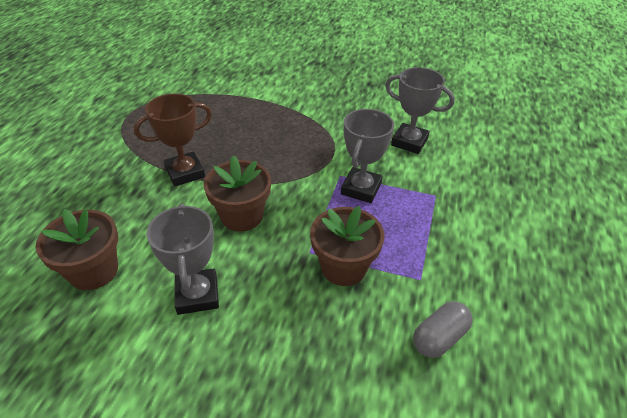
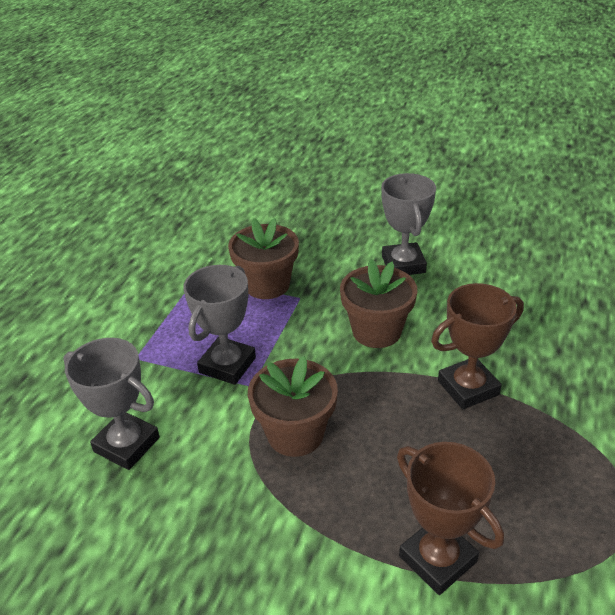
camera: 175 degrees left, 5 degrees down
brown flower pot [35,209,118,290] -> brown flower pot moved to [248,356,338,457]
grey capsule [413,301,473,358] -> none
none -> brown trophy [397,442,504,595]

